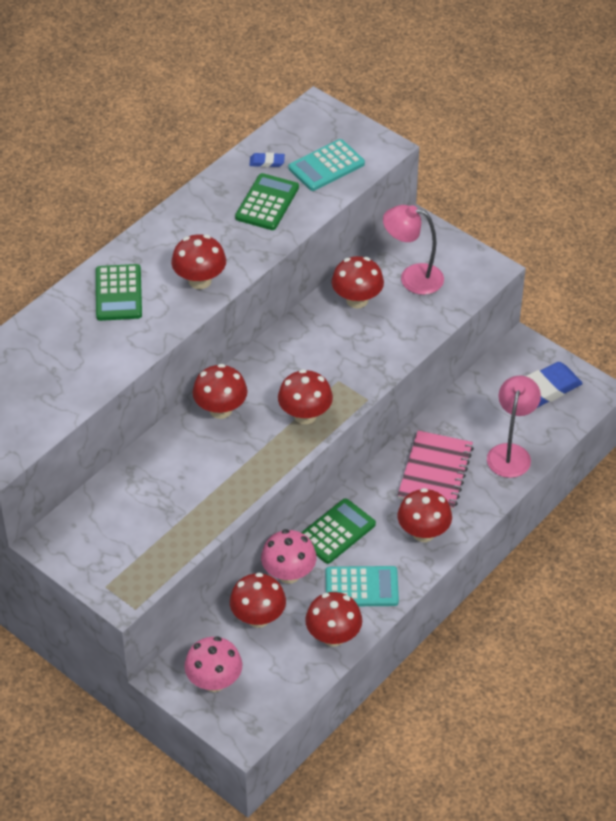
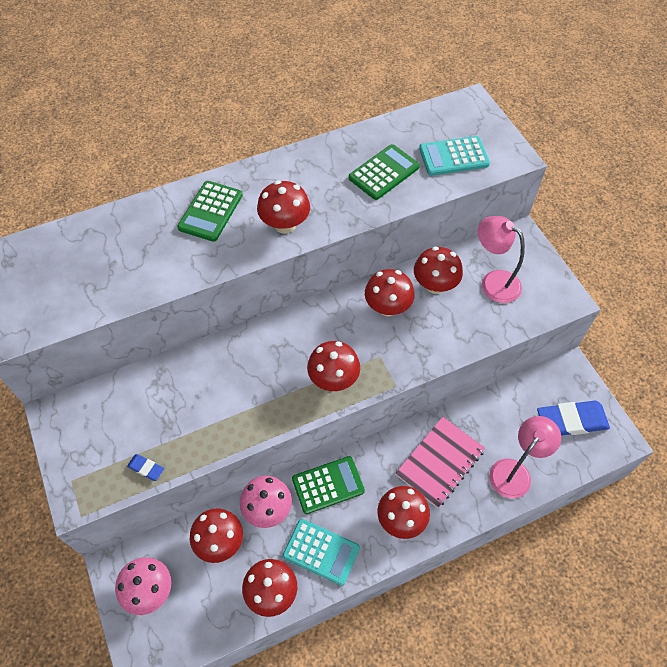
camera: 25 degrees right, 10 degrees up
red mushroom [192,364,247,419] -> red mushroom moved to [365,269,415,316]
blue eraser [249,153,285,167] -> blue eraser moved to [127,454,164,481]

